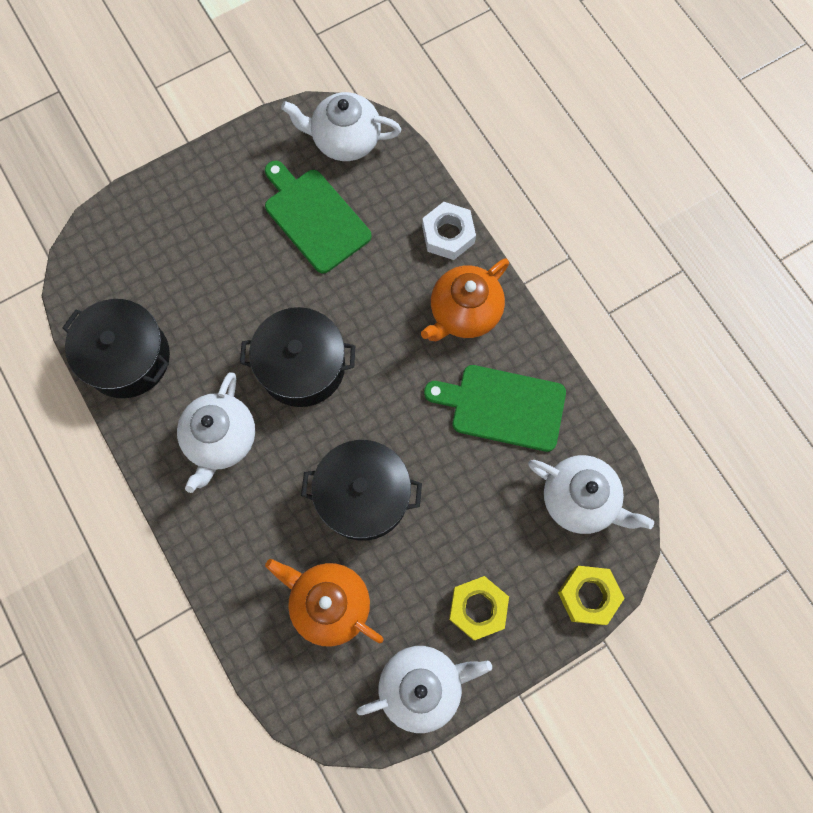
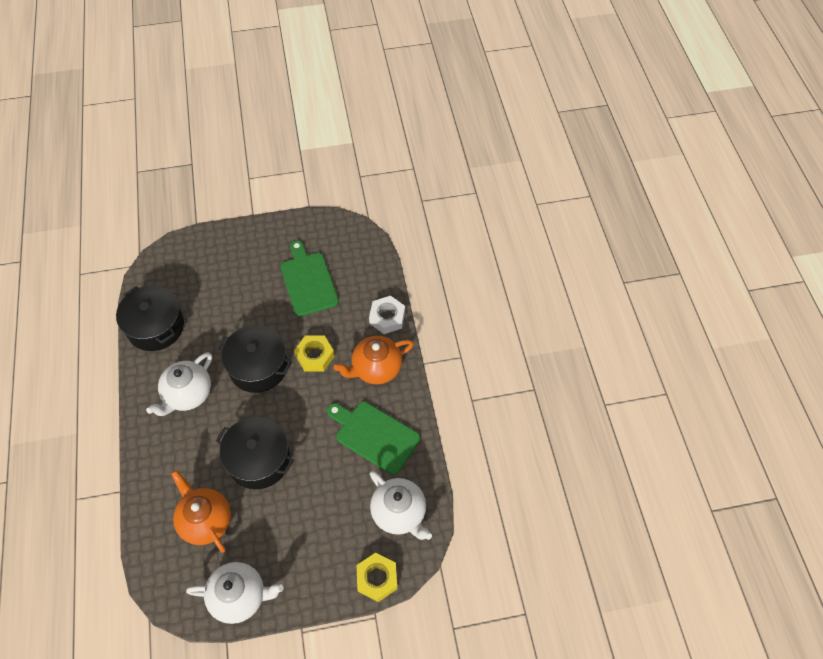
camera: 20 degrees right, 15 degrees down
white teapot [281,92,401,161] -> none
yellow nut [449,576,509,640] -> yellow nut moved to [294,335,335,372]

